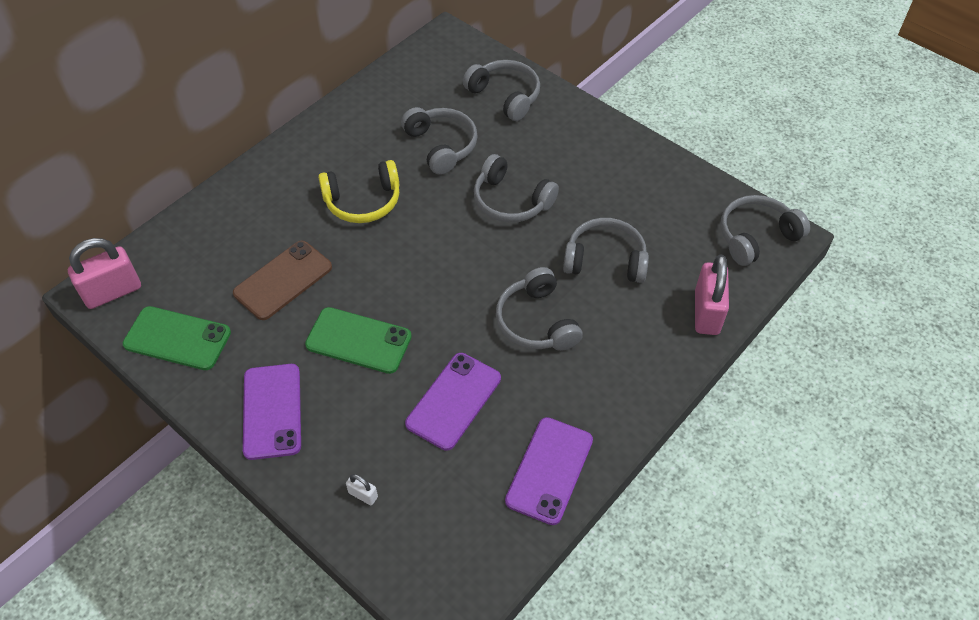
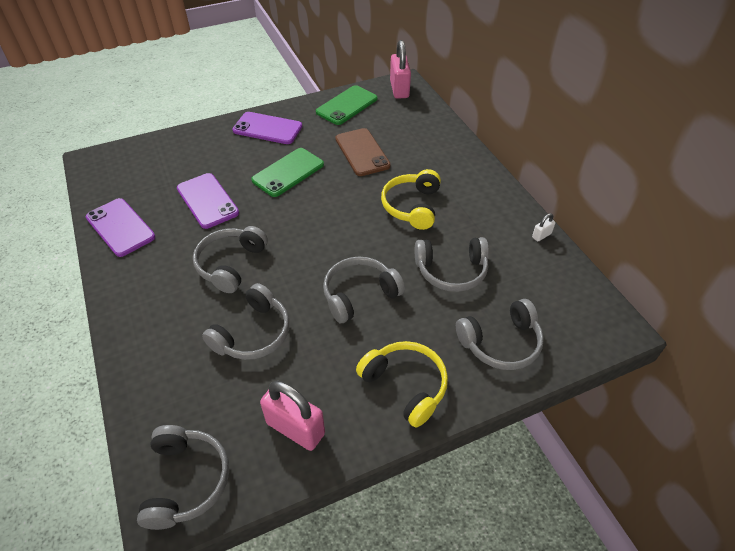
camera: 115 degrees right, 5 degrees down
white padlock [346,474,378,505] -> white padlock moved to [532,213,555,241]
grey headphones [496,267,583,351] -> grey headphones turned 75 degrees counterclockwise [193,226,268,293]
pink padlock [695,254,729,335] -> pink padlock moved to [260,381,325,451]
none -> yellow headphones [356,341,448,428]

